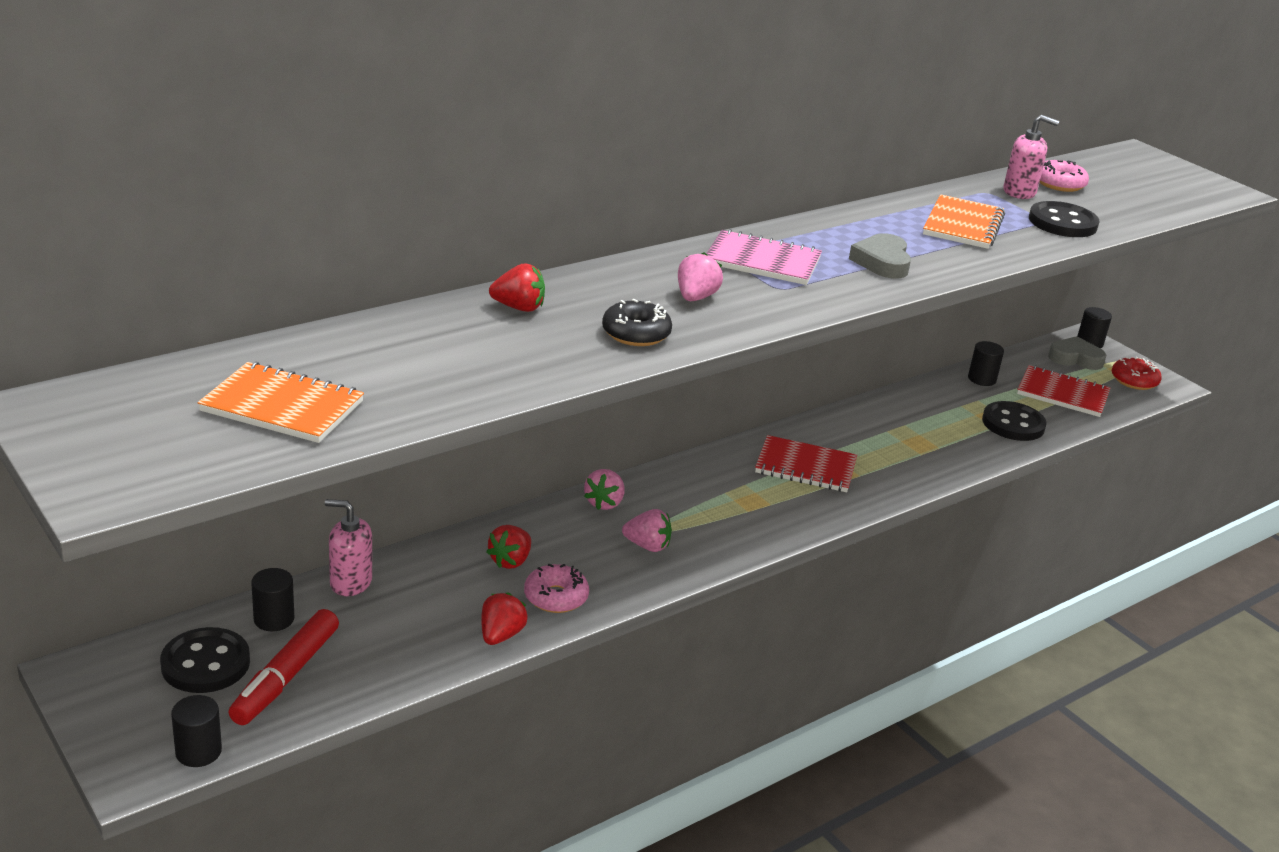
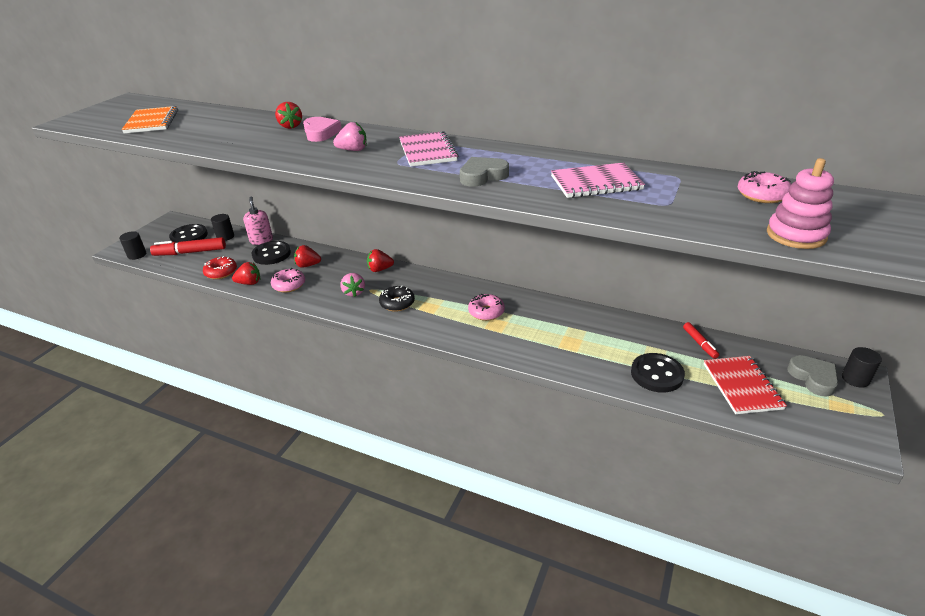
camera: 65 degrees right, 5 degrees up
pink strawberry [584,469,625,510] -> red strawberry [367,249,394,272]
black donut [602,299,672,346] -> black donut moved to [379,285,415,312]
red notebook [755,435,857,492] -> pink donut [468,294,505,321]
orange notebook [923,194,1005,249] -> pink notebook [551,163,645,198]
black cylinder [968,341,1004,386] -> red marker [683,322,719,359]
pink soap dispenser [1004,115,1059,199] -> none
black button [1029,201,1099,237] -> black button moved to [252,241,291,265]
red donut [1112,357,1162,390] -> red donut moved to [203,256,237,279]
none -> pink heart [303,117,342,142]
none -> pink stacking toy [767,158,834,249]

